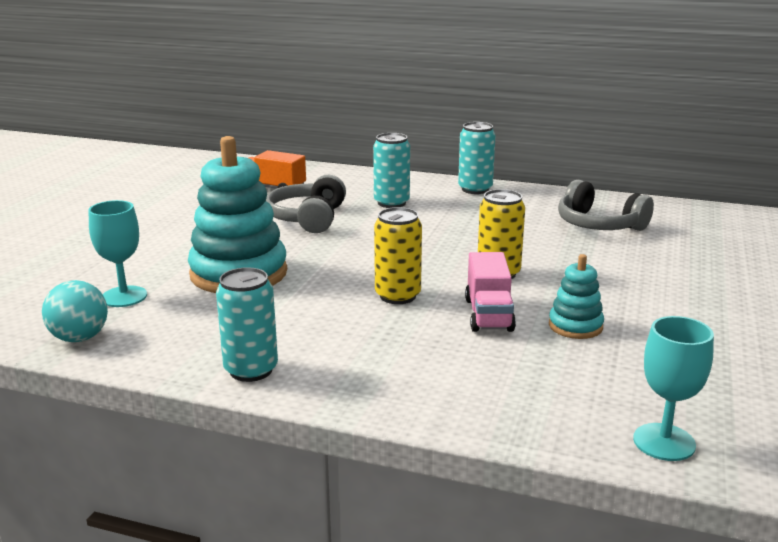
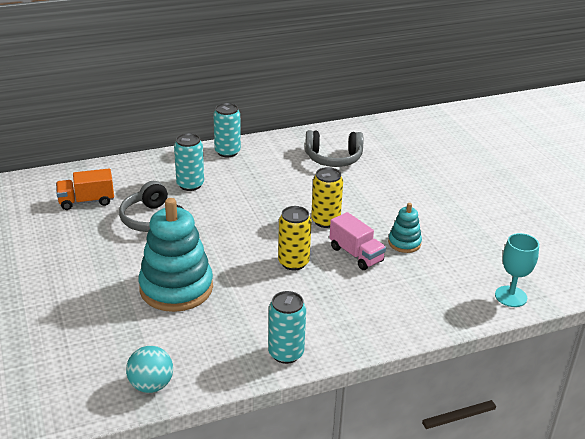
camera: 40 degrees left, 10 degrees up
turquoise goblet [88,200,147,307] -> none

